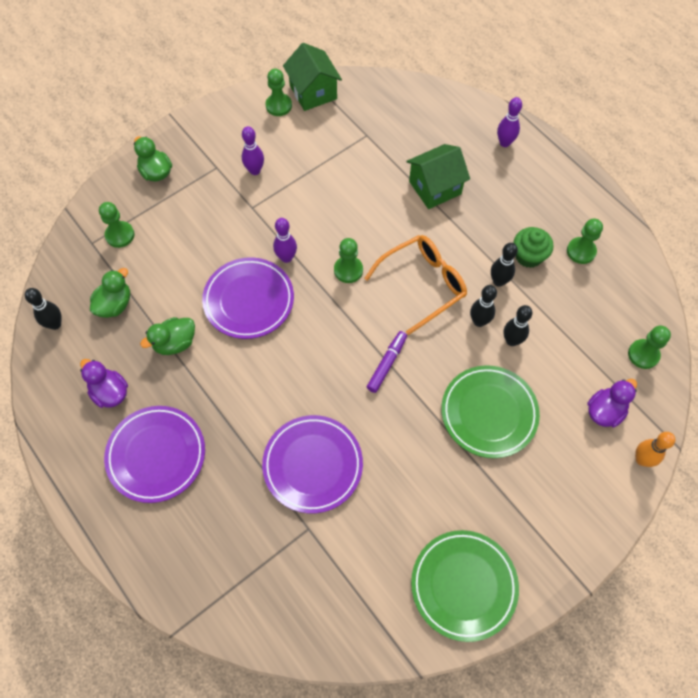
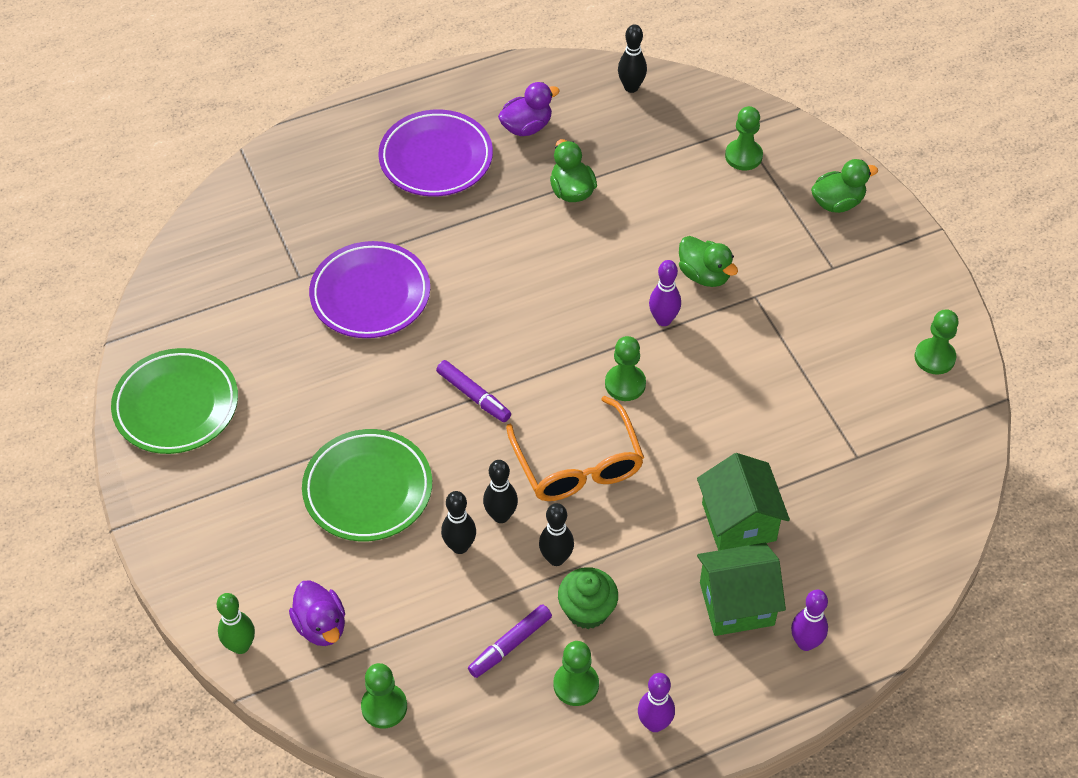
camera: 105 degrees right, 10 degrees down
green duck [90,268,130,318] -> green duck moved to [679,236,738,287]
purple plate [202,258,294,339] -> none
purple bowling pin [242,126,264,175] -> purple bowling pin moved to [638,673,675,732]
green house [283,43,342,111] -> green house moved to [697,543,786,636]
orange bowling pin [635,432,675,467] -> green bowling pin [217,593,255,654]
none -> purple marker [468,604,552,678]

